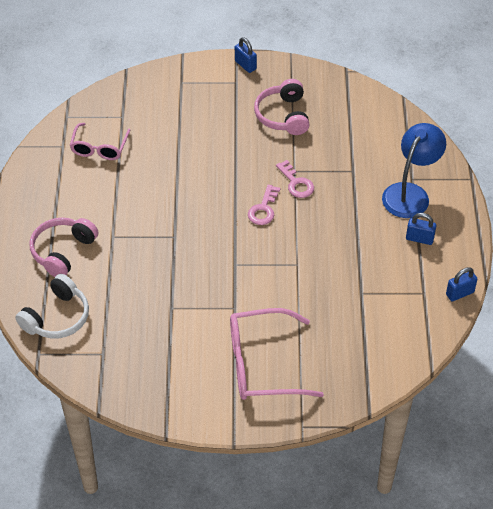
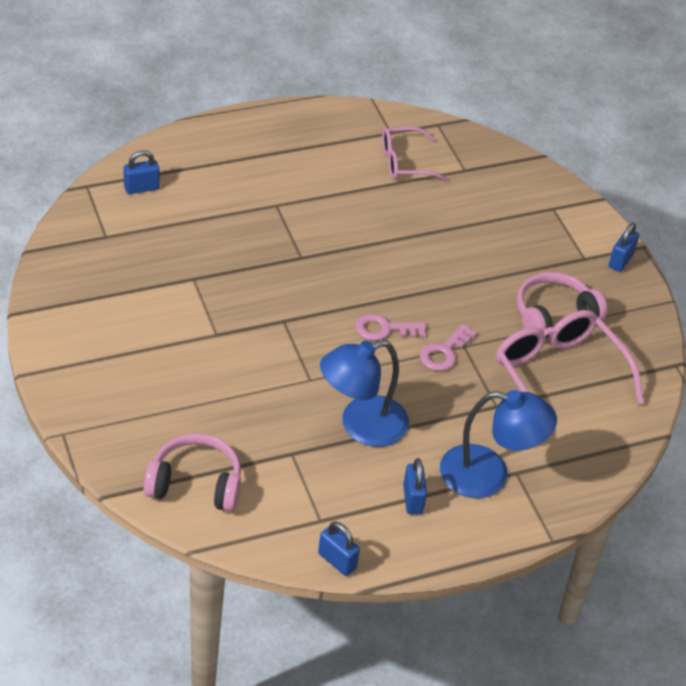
camera: 65 degrees right, 5 degrees down
white headphones [15,274,89,339] -> blue padlock [124,150,160,194]
pink headphones [29,218,98,277] -> pink headphones moved to [144,434,241,512]
pink glasses [230,308,324,400] -> pink glasses moved to [496,310,644,437]
none -> blue lamp [320,340,409,447]

